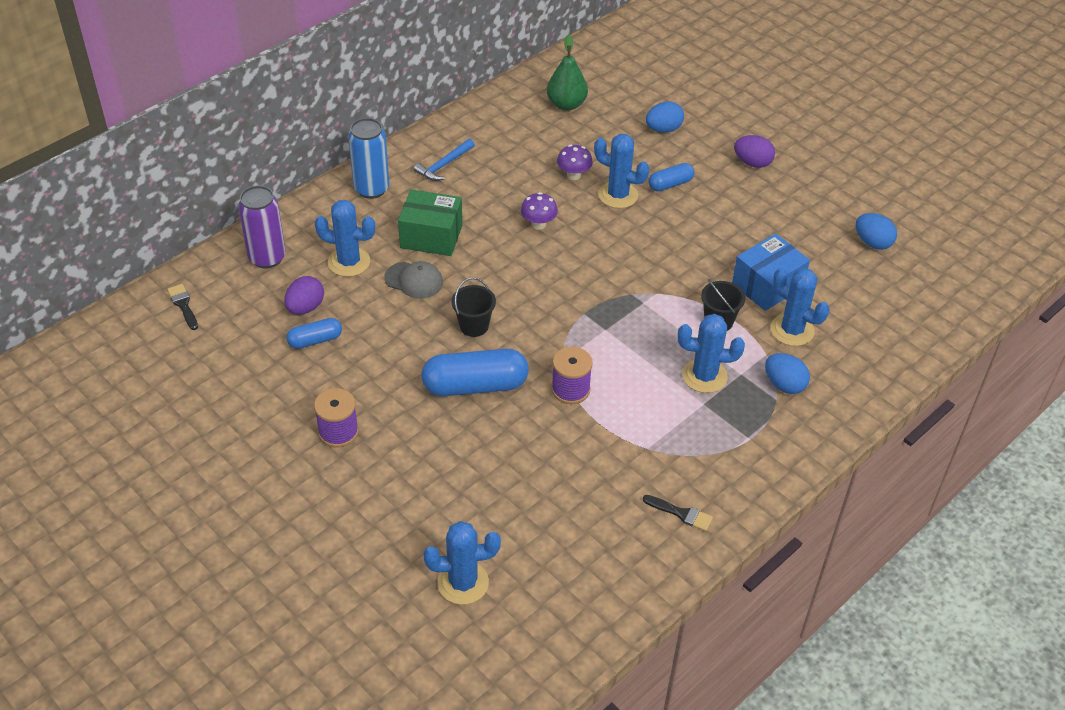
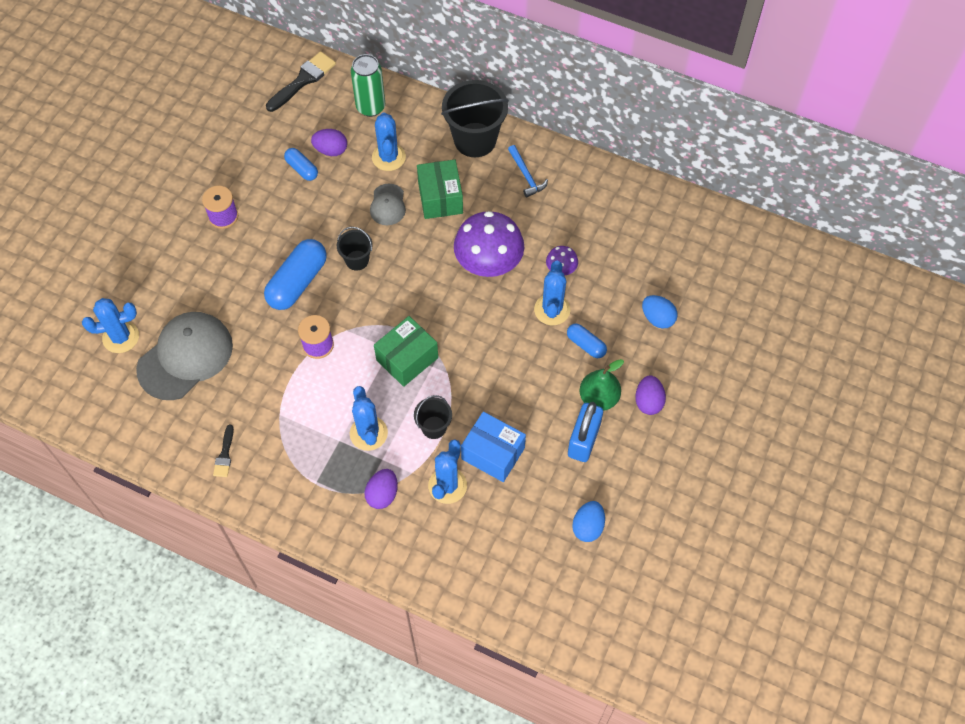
camera: 70 degrees right, 15 degrees up
black brush [167,284,198,330] -> black brush [266,51,336,112], size x1.80
purple can [238,186,286,269] -> green can [351,54,385,117]
blue can [348,118,389,199] -> black bucket [441,80,509,157]
blue hammer [414,139,475,181] -> blue hammer turned 135 degrees counterclockwise [508,145,548,198]
blue capsule [422,349,529,396] -> blue capsule turned 60 degrees clockwise [264,239,327,310]
blue cactus [423,521,501,605] -> blue cactus turned 75 degrees counterclockwise [82,298,139,353]
purple mushroom [521,192,558,230] -> purple mushroom [454,211,524,277], size x2.16
green pear [547,35,588,111] -> green pear moved to [580,359,624,411]
blue egg [765,353,810,394] -> purple egg [364,469,398,509]
none -> grey cap [136,312,233,400]
none -> green box [374,316,438,387]
none -> blue padlock [568,402,603,462]

